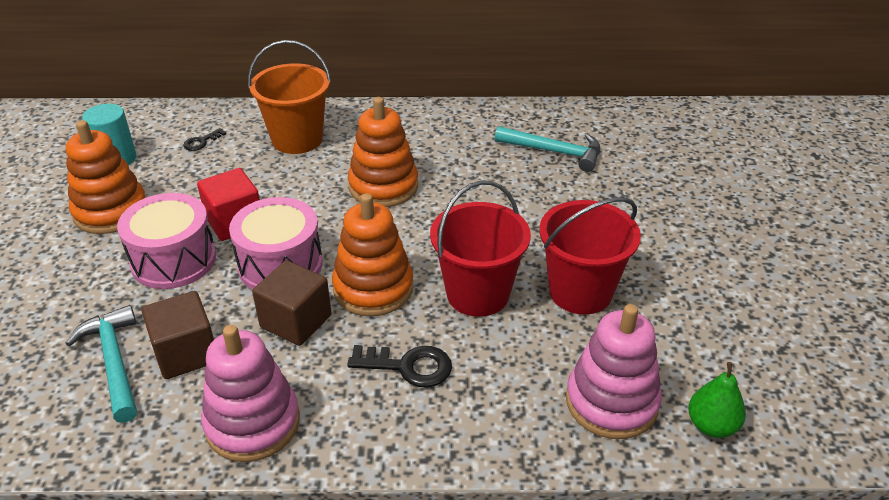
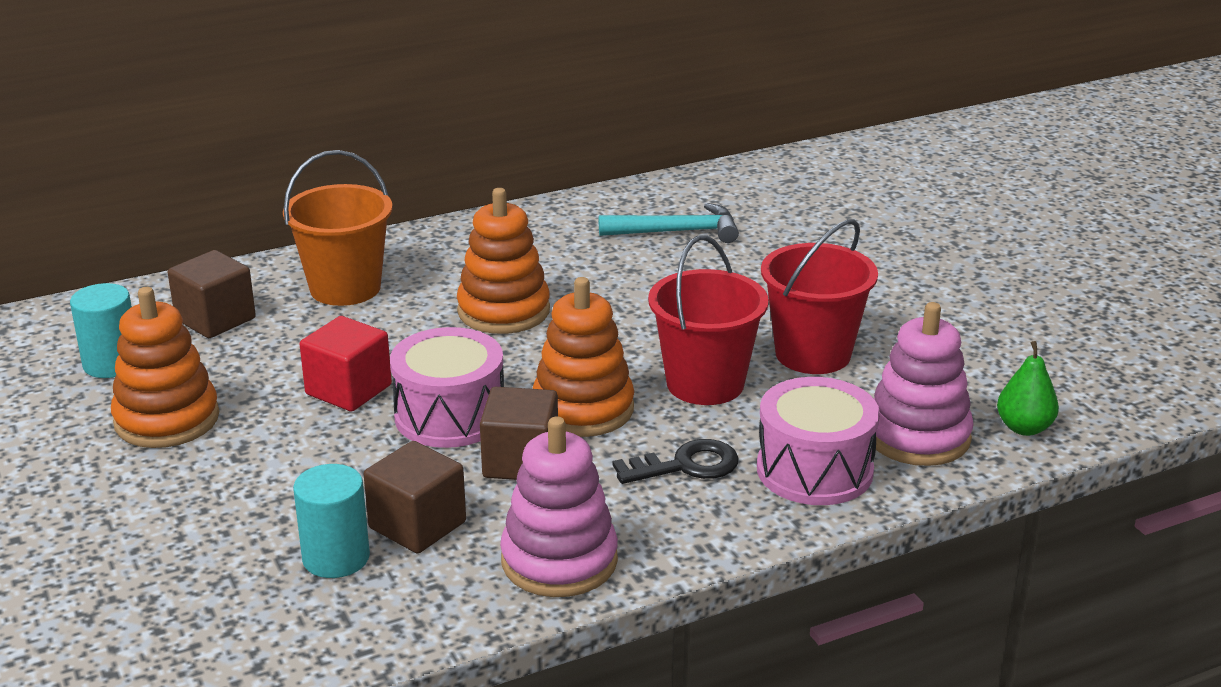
camera: 25 degrees left, 10 degrees down
turquoise hammer [65,305,137,423] -> turquoise cylinder [293,464,370,578]
pink drum [117,193,216,289] -> pink drum moved to [757,377,880,505]
black key [183,128,226,151] -> brown cube [168,250,256,338]

